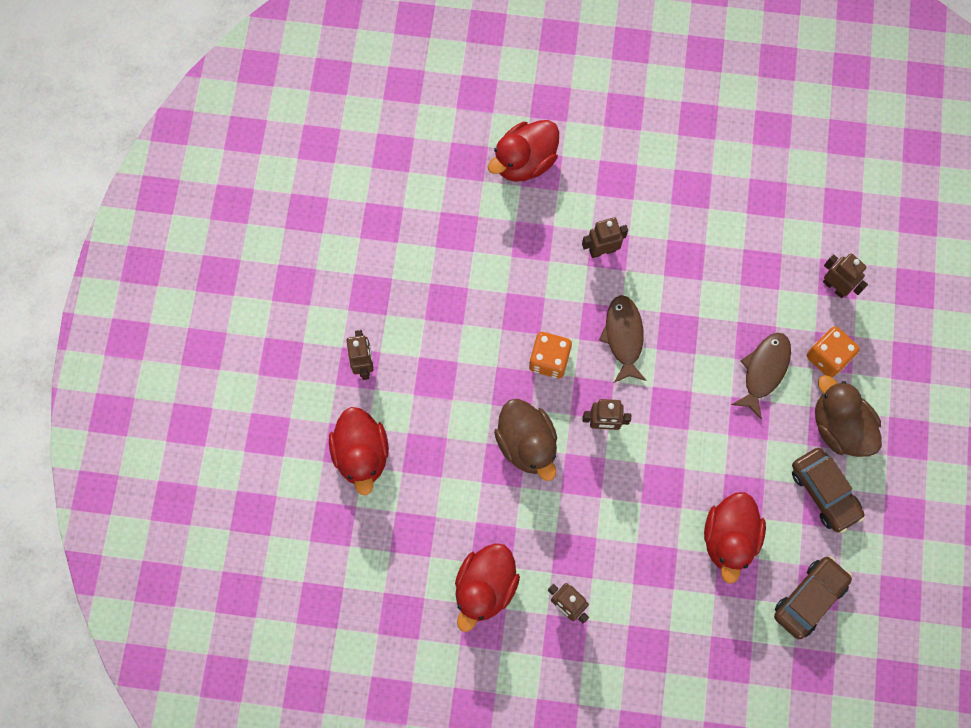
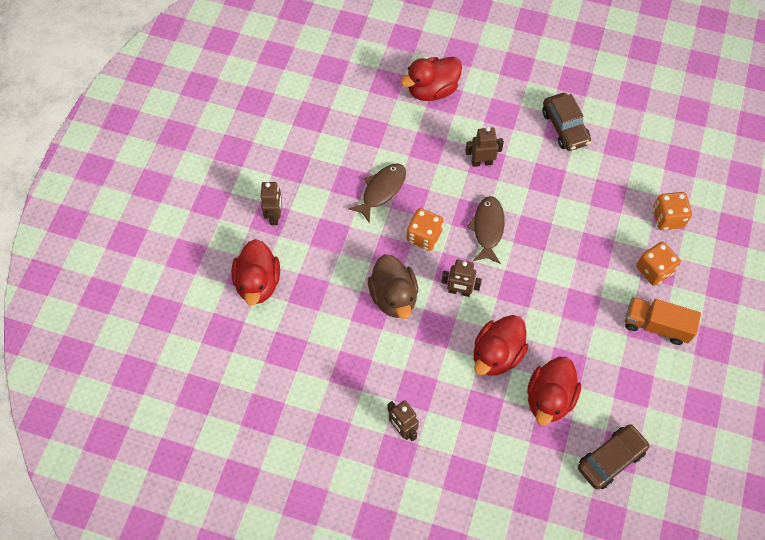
camera: 10 degrees right, 10 degrees down
red duck [455,543,520,632] -> red duck moved to [474,315,529,376]
brown fish [731,333,791,420] -> brown fish moved to [348,163,406,223]
brown car [792,448,865,533] -> brown car moved to [542,93,591,151]
brown duck [815,375,882,457] -> orange truck [625,297,701,345]
brown robot [823,253,868,298] -> orange dice [653,192,692,230]

